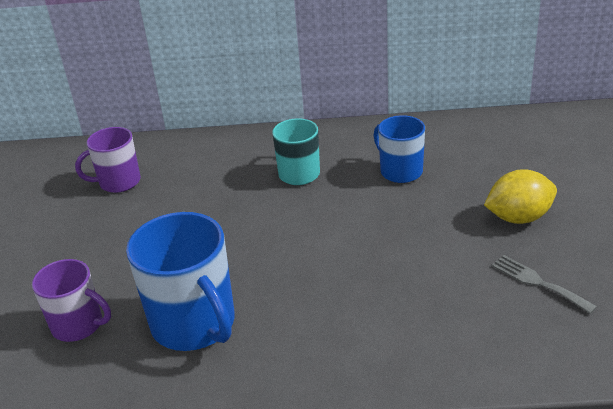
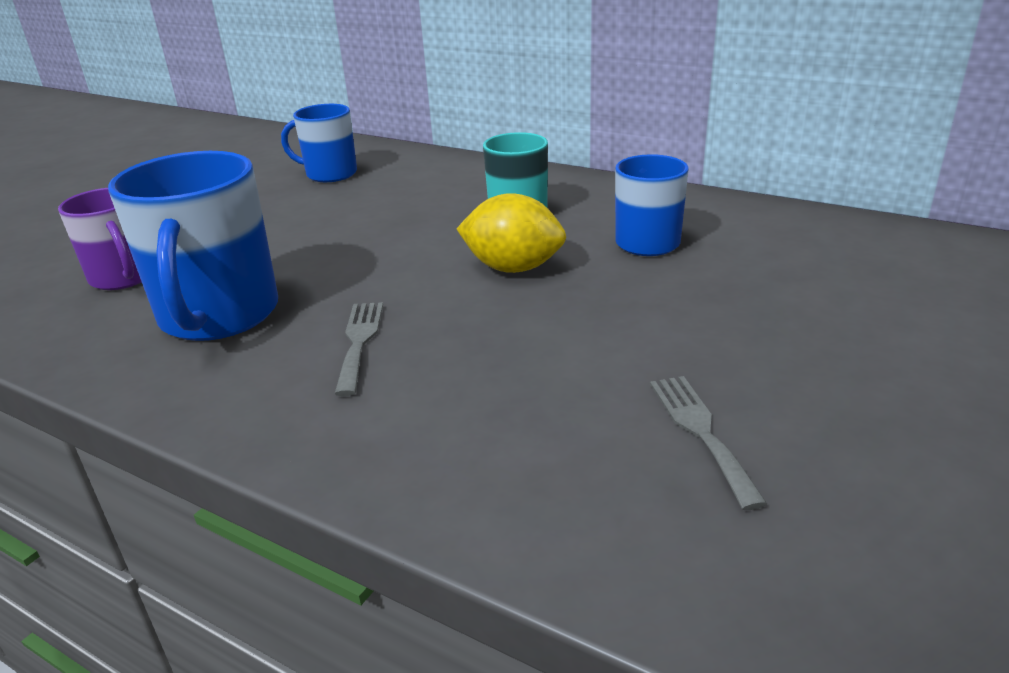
camera: 30 degrees right, 5 degrees down
purple mug [75,127,141,193] -> blue mug [281,104,357,182]
yellow lemon [484,169,557,224] -> yellow lemon moved to [457,193,566,273]
none -> grey fork [335,302,383,396]

